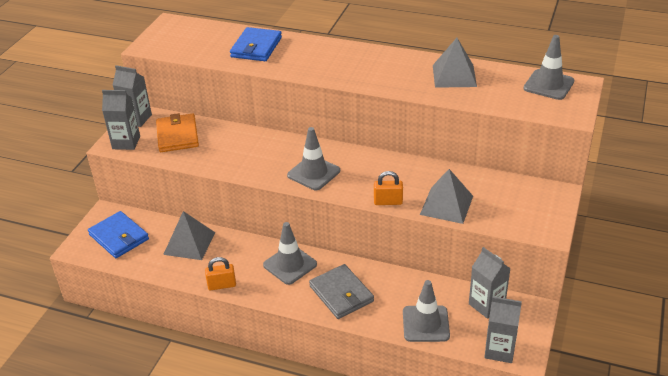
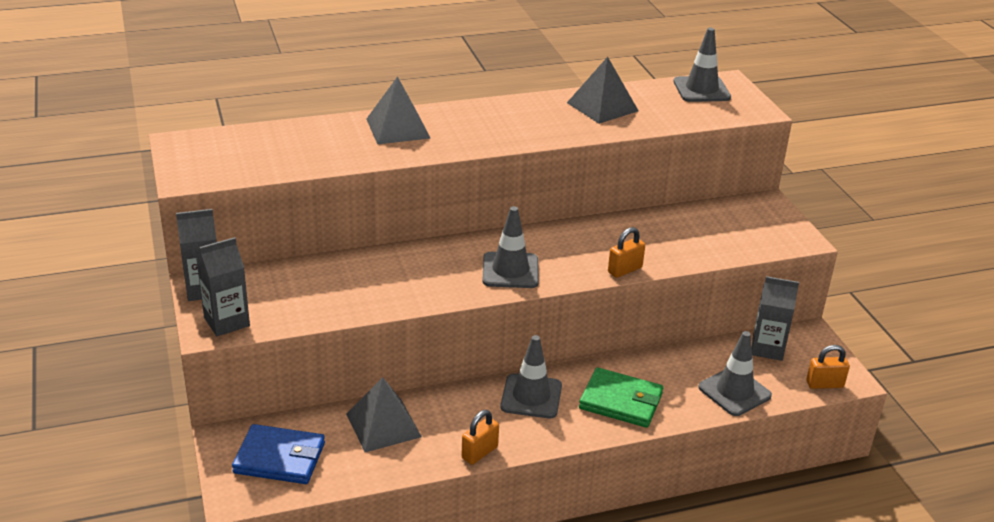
camera: 40 degrees left, 5 degrees down
orange wallet [156,113,199,152] -> none
blue wallet [230,27,282,61] -> none
grey wallet [309,264,374,319] -> green wallet [579,367,663,428]
grey pyramid [420,169,473,224] -> grey pyramid moved to [367,76,430,144]
grey carton [484,296,522,363] -> orange padlock [806,345,850,389]

